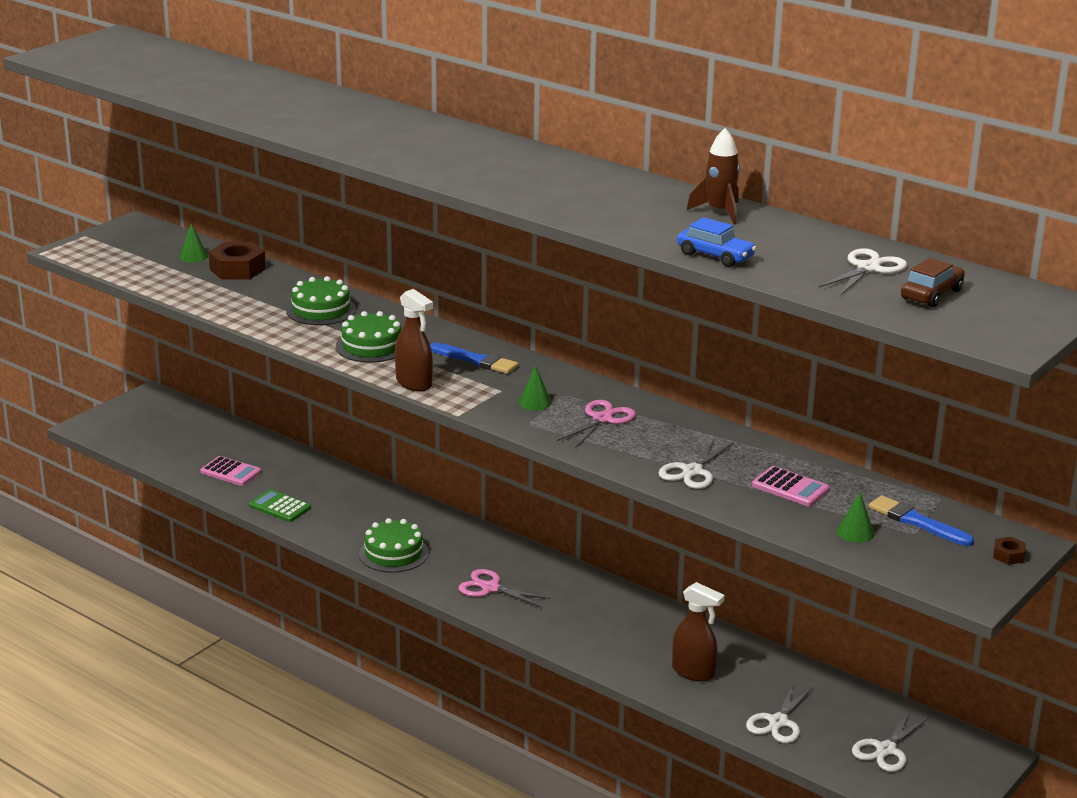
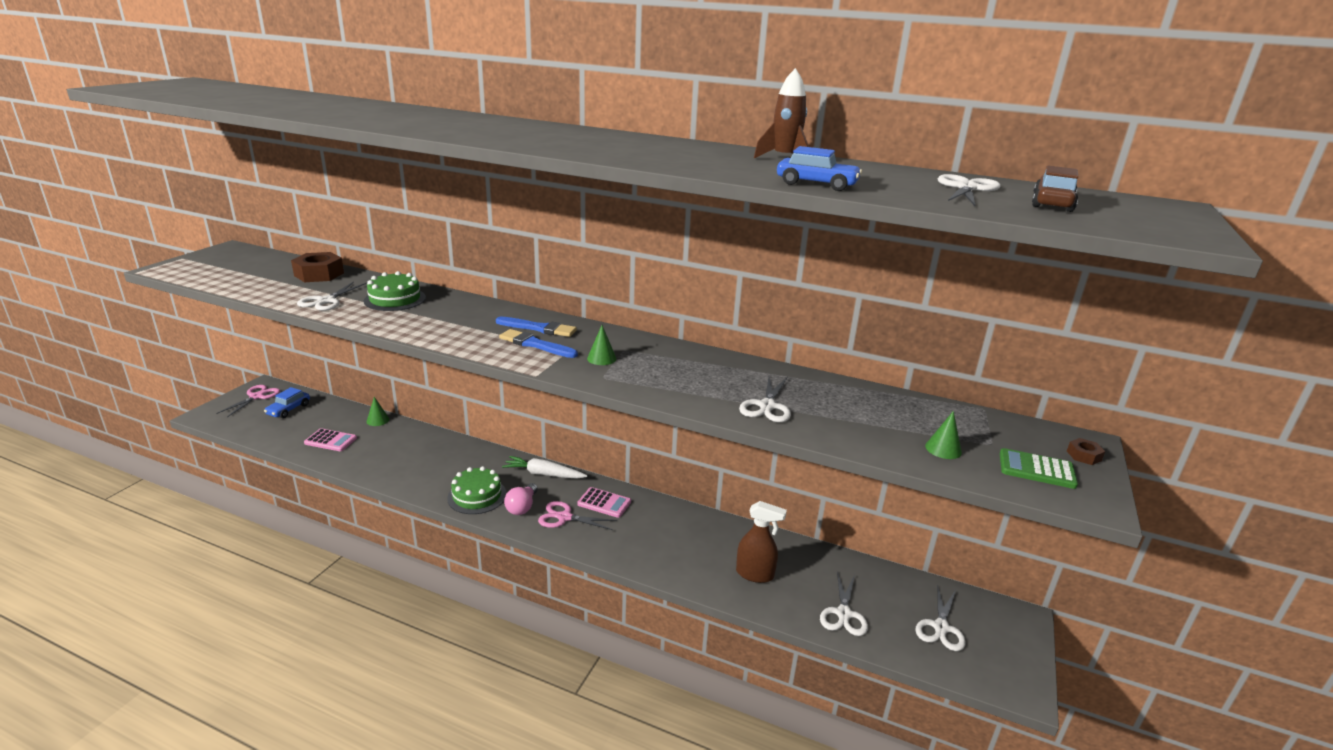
camera: 15 degrees left, 0 degrees up
green cone [179,224,208,262] -> green cone moved to [367,397,389,426]
green calculator [249,489,311,522] -> green calculator moved to [1000,448,1078,489]
green cake [336,311,401,363] -> none
brown spray bottle [395,289,433,391] -> none
pink scissors [557,400,636,448] -> pink scissors moved to [216,385,280,417]
pink calculator [752,466,829,506] -> pink calculator moved to [577,487,631,518]
blue brush [869,495,974,546] -> blue brush moved to [499,329,578,358]
none -> blue car [264,387,310,418]
none -> white scissors [297,282,367,311]
none -> white carrot [502,456,588,479]
none -> pink light bulb [504,483,538,515]

